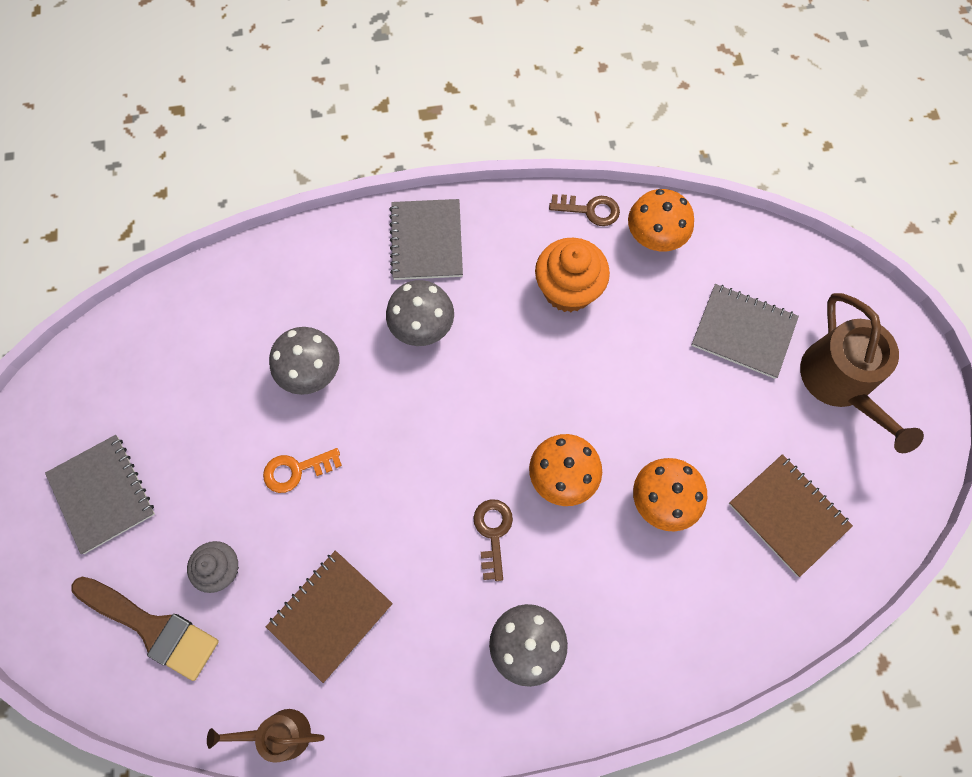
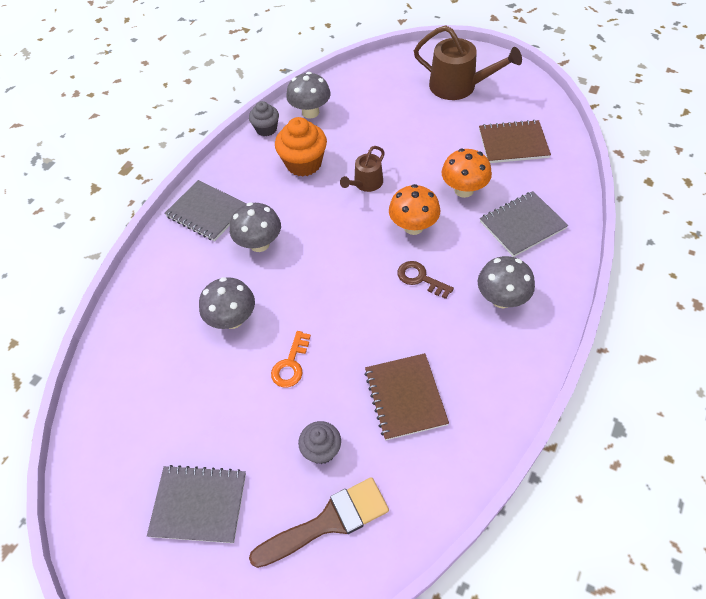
camera: 50 degrees left, 15 degrees down
brown watering can [207,709,325,763] -> brown watering can moved to [340,146,385,192]
brown key [549,194,620,226] -> grey cupcake [249,101,279,136]
orange mushroom [628,189,694,251] -> grey mushroom [286,72,331,118]
grey notebook [691,284,799,379] -> grey notebook moved to [480,191,568,257]

